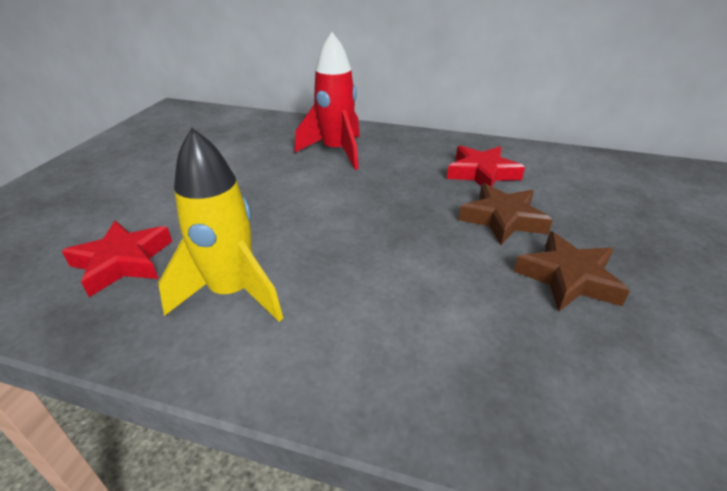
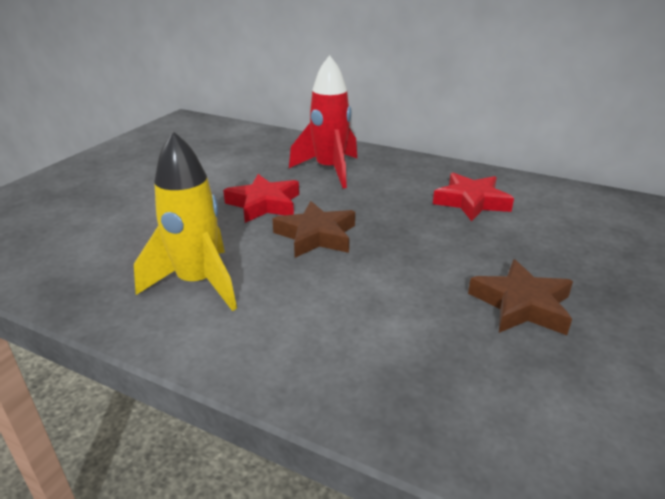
camera: 10 degrees right, 5 degrees down
red star [62,221,172,297] -> red star moved to [223,174,299,223]
brown star [459,183,553,245] -> brown star moved to [272,201,355,258]

